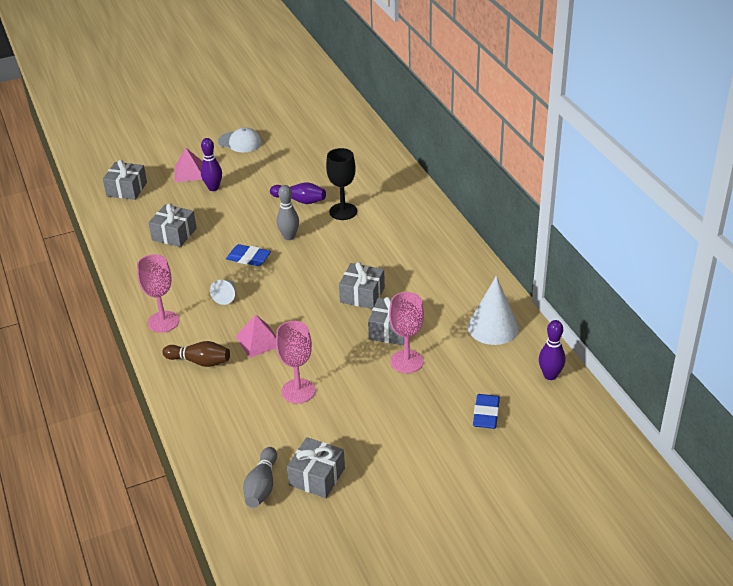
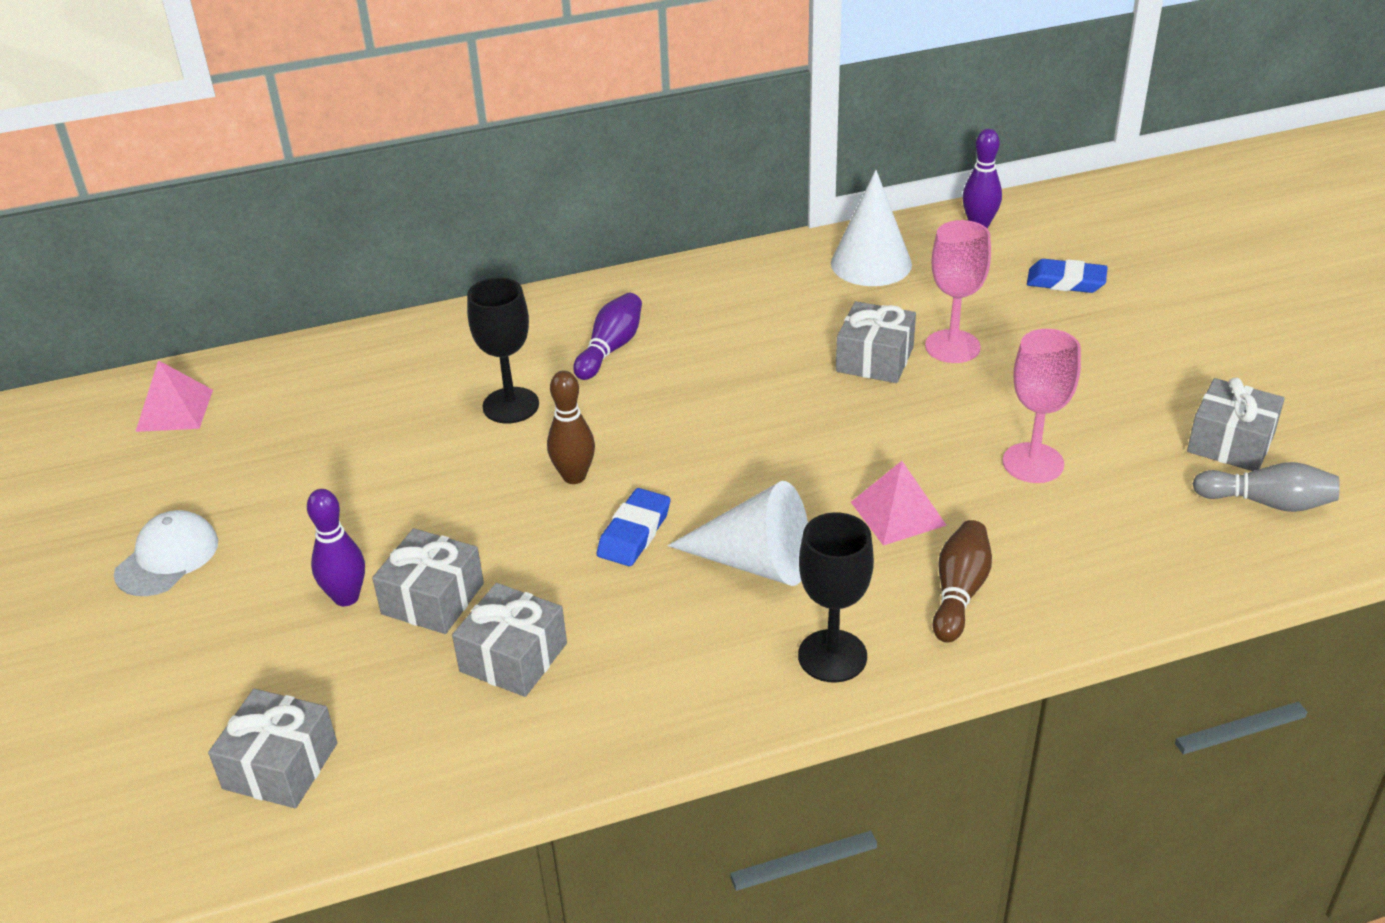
camera: 85 degrees left, 0 degrees up
pink goblet [137,254,179,333] -> black goblet [798,512,874,682]
pink pyramid [175,148,203,182] -> pink pyramid moved to [135,360,213,432]
white cone [210,280,235,305] -> white cone [667,481,808,586], size x1.86
purple bowling pin [270,182,326,204] -> purple bowling pin moved to [573,293,642,380]
grey bowling pin [277,185,299,240] -> brown bowling pin [547,371,595,484]
grey gift [339,262,385,309] -> grey gift moved to [372,528,484,634]

